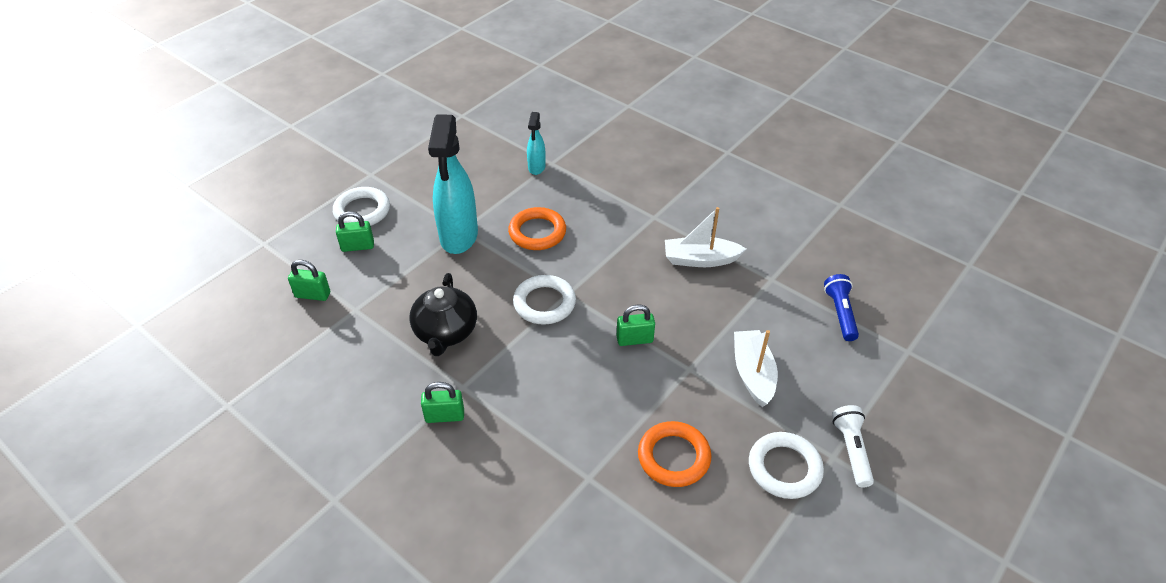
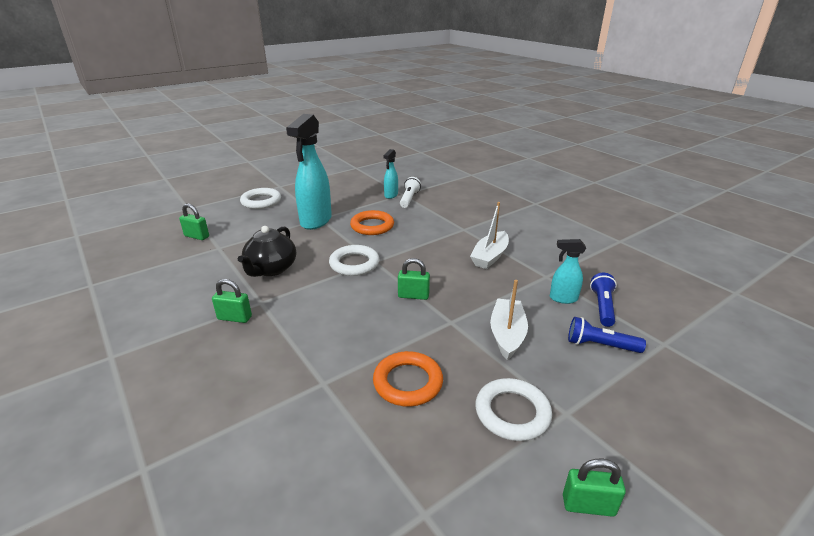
camera: 15 degrees right, 15 degrees down
green padlock [336,211,374,252] -> green padlock moved to [563,459,626,517]
white boat [665,207,746,267] -> white boat turned 75 degrees counterclockwise [470,202,509,269]
white flashlight [832,405,874,487] -> white flashlight moved to [400,177,421,208]
none -> turquoise spray bottle [550,239,586,304]
none -> blue flashlight [568,317,646,353]

